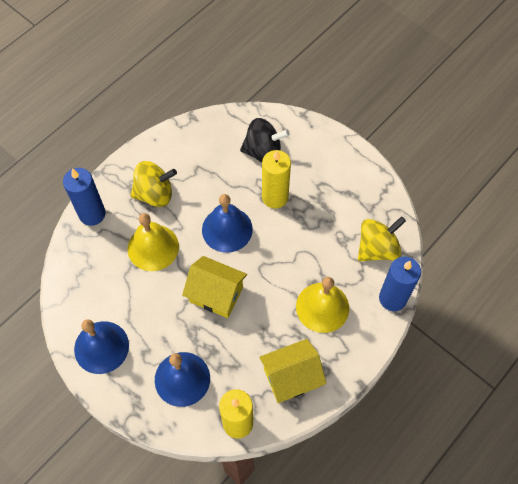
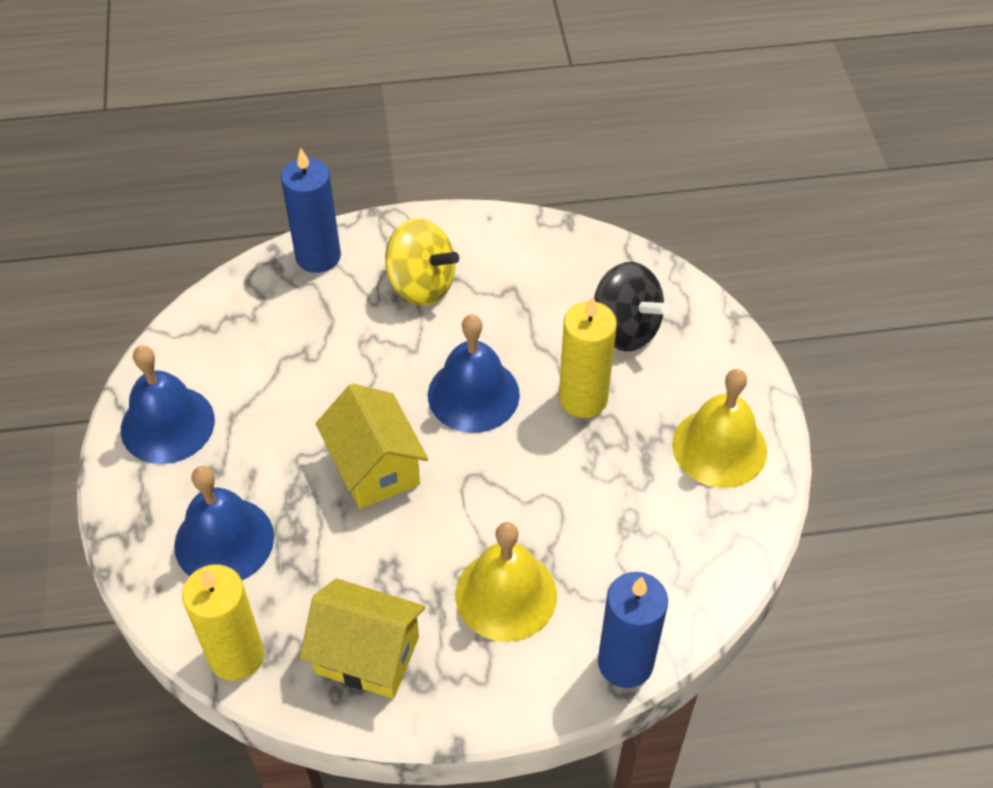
camera: 40 degrees right, 10 degrees down
yellow bell [128,213,179,271] -> yellow bell moved to [672,369,767,488]
yellow spinning top [358,216,406,261] -> none

